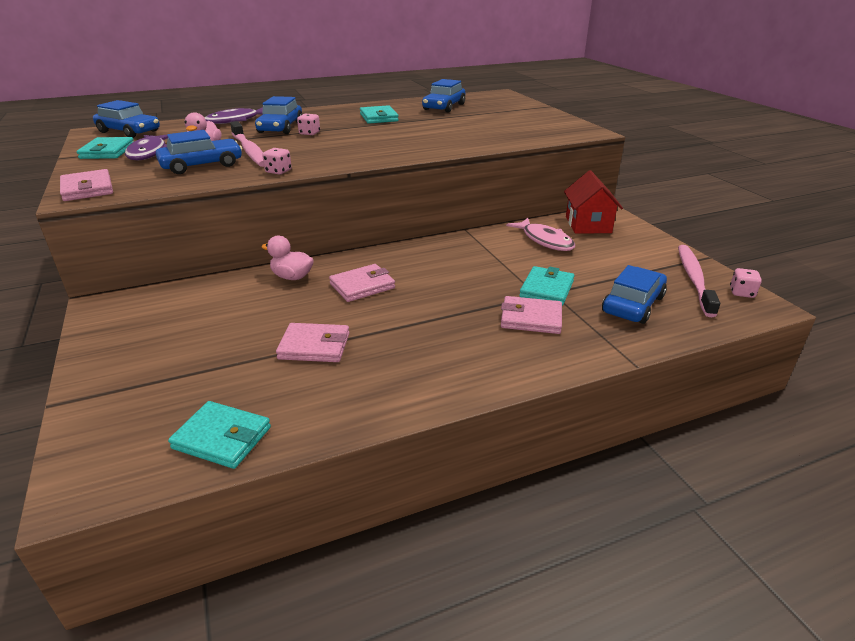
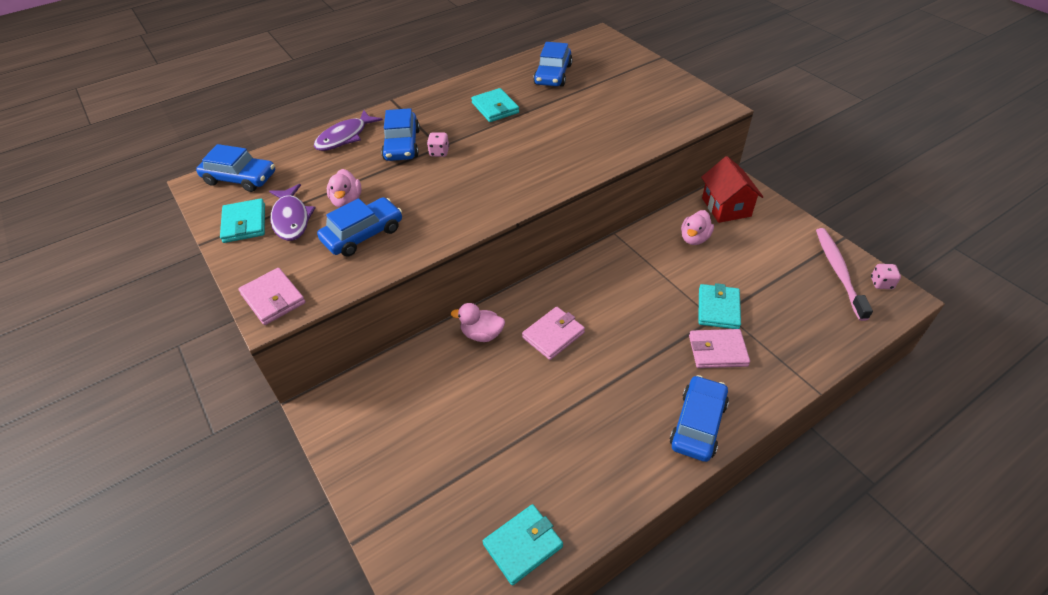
camera: 10 degrees left, 15 degrees up
turquoise wallet [168,401,271,469] -> turquoise wallet turned 45 degrees counterclockwise [483,504,563,586]
pink toothbrush [230,121,264,167] -> none
pink dice [262,148,292,175] -> none
pink wallet [276,323,349,362] -> none
pink fish [506,218,575,251] -> pink duck [681,210,714,245]
blue car [602,265,667,324] -> blue car moved to [670,375,729,462]

